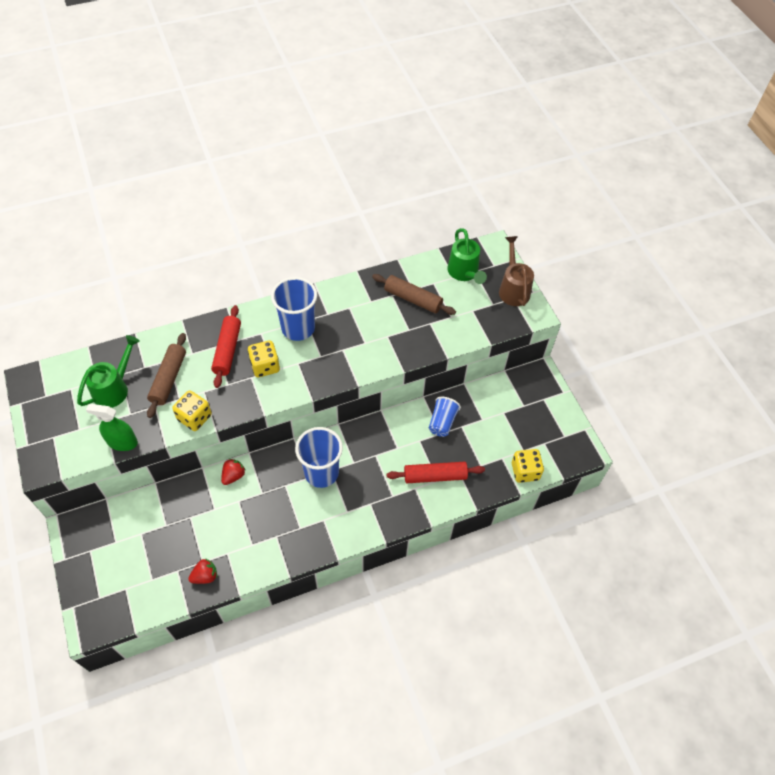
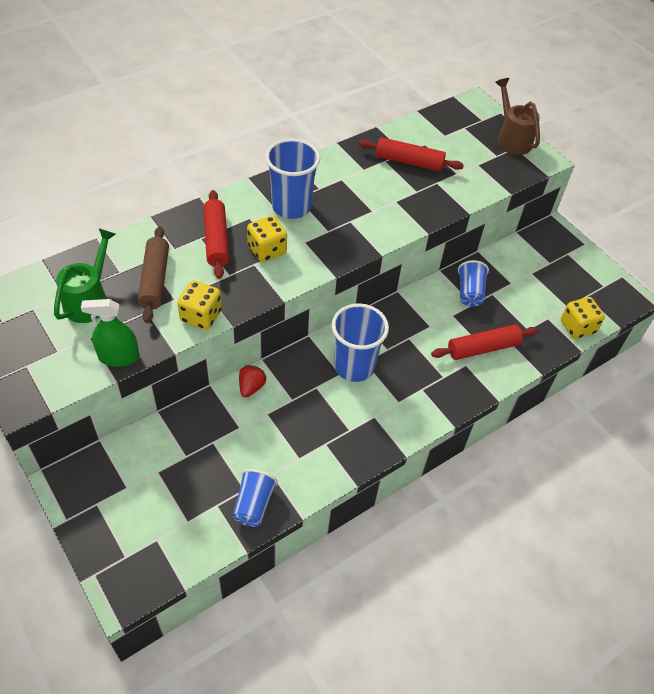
camera: 15 degrees left, 5 degrees down
red strawberry [188,558,217,584] -> blue cup [232,469,278,527]
brown rolling pin [372,274,456,315] -> red rolling pin [358,137,464,172]
green watering can [447,228,487,284] -> none

